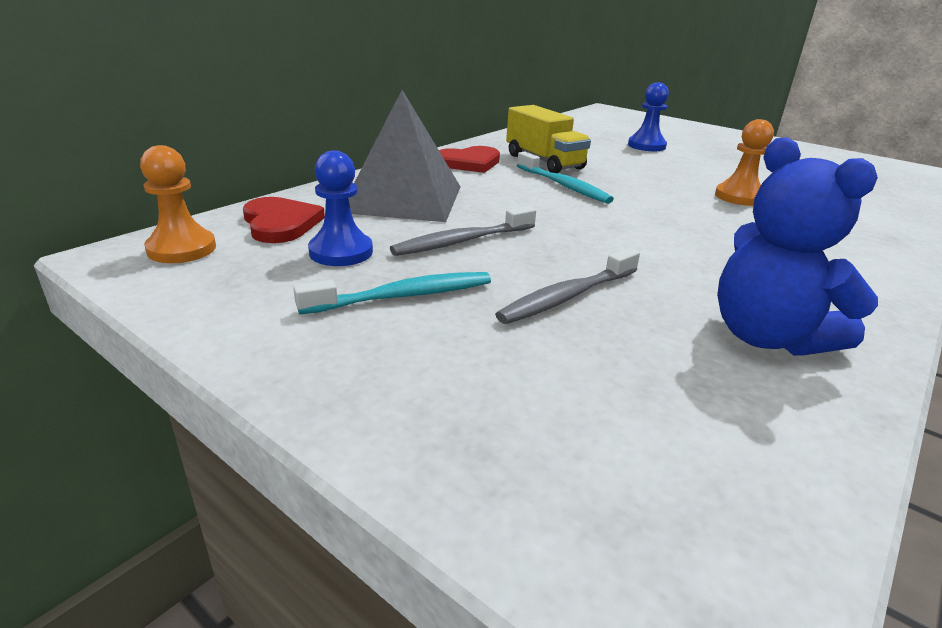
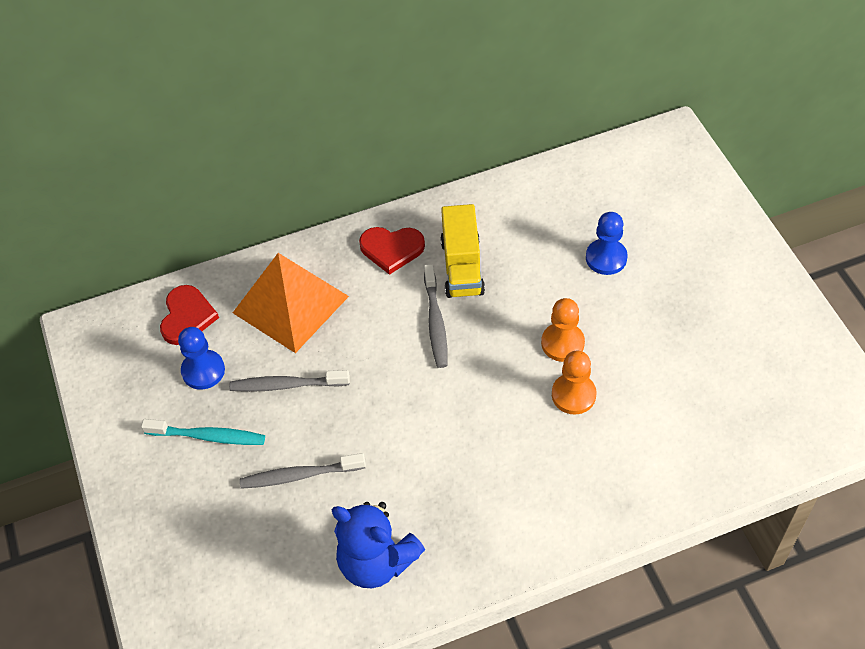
camera: 35 degrees right, 25 degrees up
orange pawn [140,145,216,263] -> orange pawn moved to [541,298,585,362]
grey pyramid [348,90,461,222] -> orange pyramid [233,253,349,353]
turquoise toothbrush [517,151,614,204] -> grey toothbrush [424,264,447,368]
blue teddy bear [717,137,878,356] -> blue teddy bear turned 60 degrees counterclockwise [332,502,425,588]

